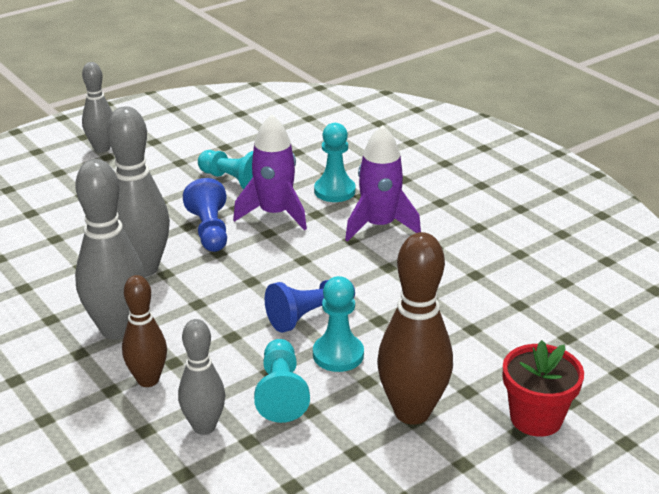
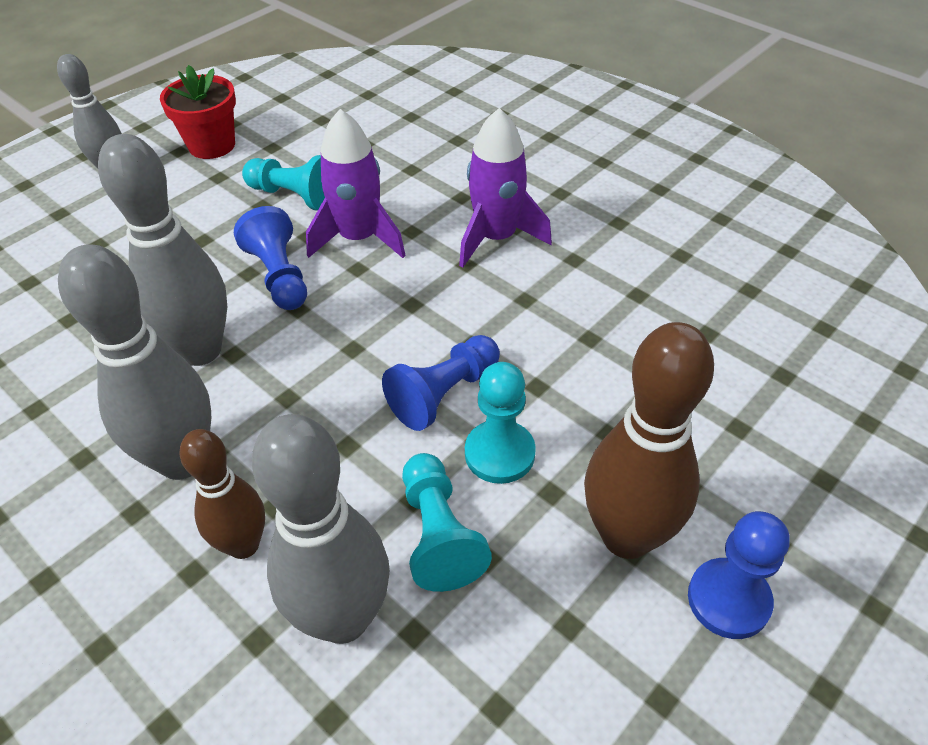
camera: 10 degrees left, 15 degrees up
grey bowling pin [178,319,225,435] -> grey bowling pin [252,414,390,644], size x1.61
turquoise pawn [314,123,356,202] -> none
red flower pot [503,340,584,437] -> red flower pot moved to [160,65,236,159]
none -> blue pawn [688,511,790,639]

